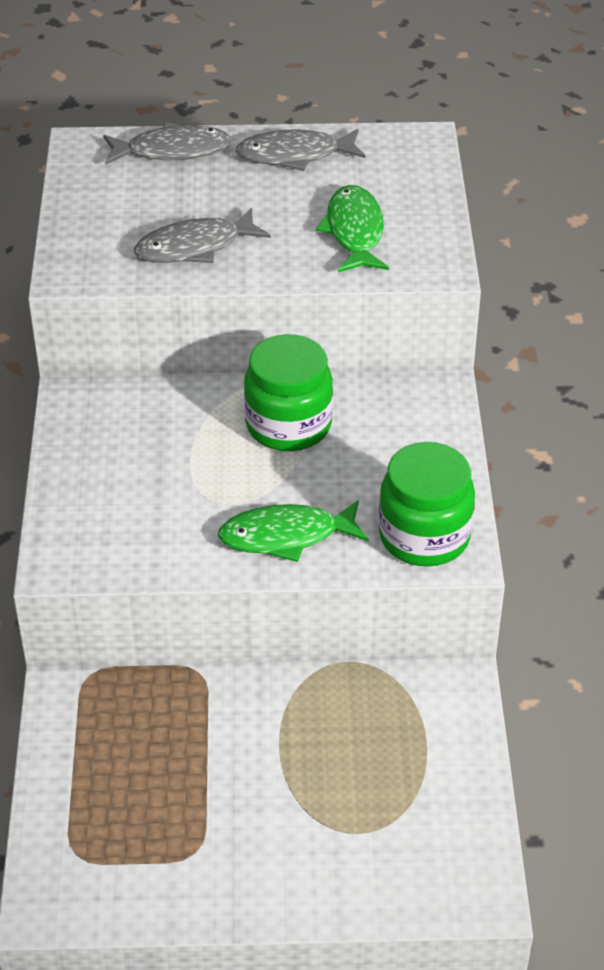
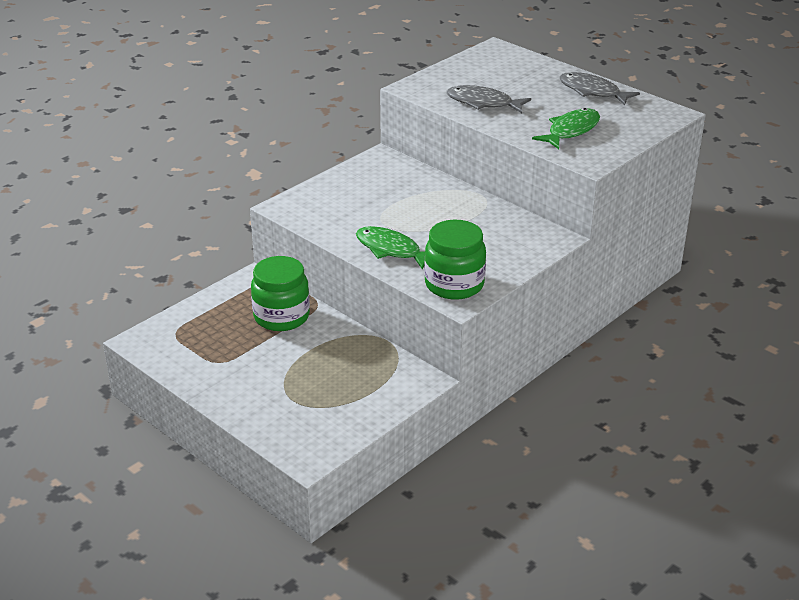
camera: 45 degrees right, 10 degrees down
grey fish [103,122,231,165] -> none
green jar [244,334,333,451] -> green jar moved to [251,256,310,331]

